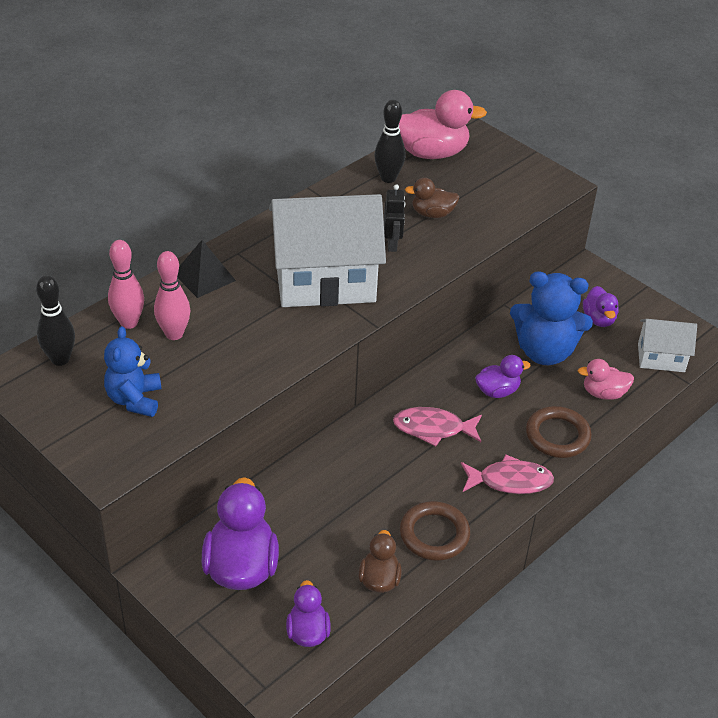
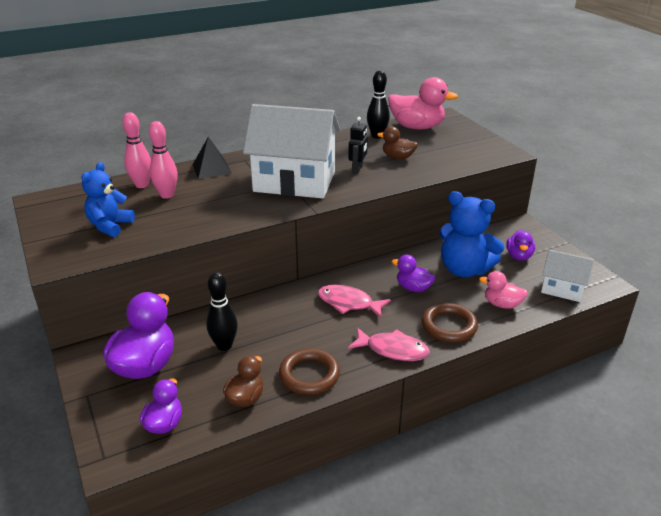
camera: 20 degrees right, 10 degrees down
black bowling pin [36,276,75,366] -> black bowling pin moved to [206,272,238,351]
purple duck [475,355,531,398] -> purple duck turned 150 degrees counterclockwise [392,255,436,292]

